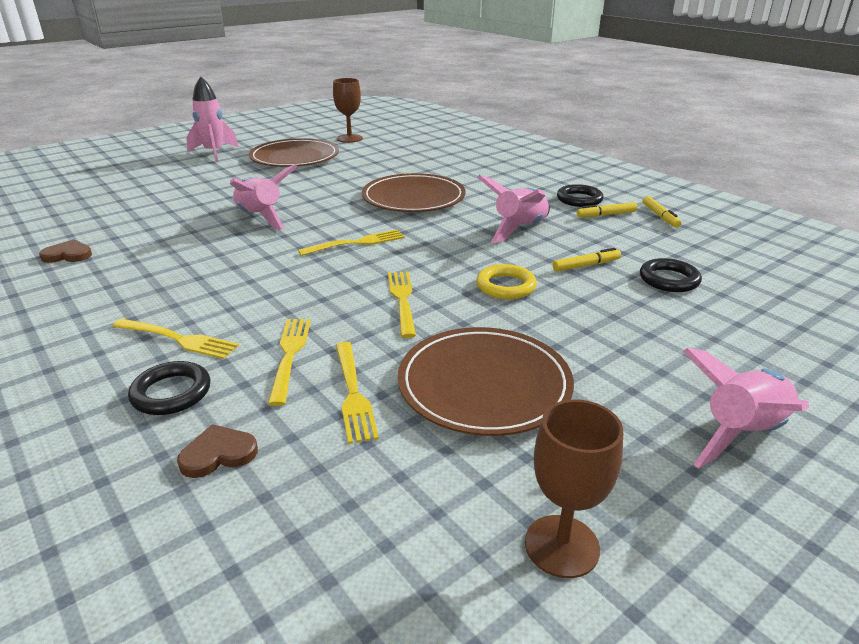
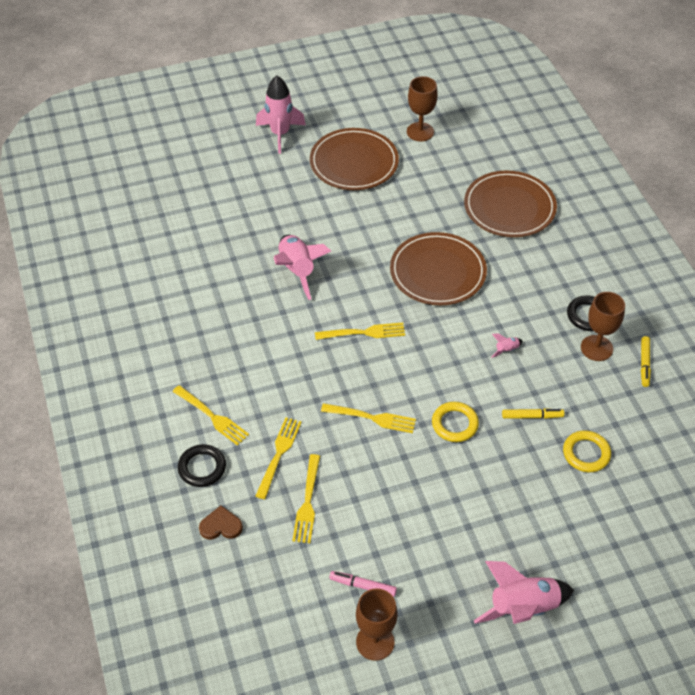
camera: 20 degrees right, 20 degrees up
brown heart [39,239,92,263] -> none
yellow fork [388,271,416,338] -> yellow fork turned 90 degrees clockwise [321,403,416,433]
brown plate [398,327,574,436] -> brown plate moved to [464,170,557,237]
pink rocket [477,175,550,243] -> pink rocket [492,333,523,358], size x0.42
yellow marker [577,202,637,217] -> brown goblet [581,292,625,361]
black ring [640,258,702,292] -> yellow ring [563,430,611,472]
none -> pink marker [329,571,397,597]

